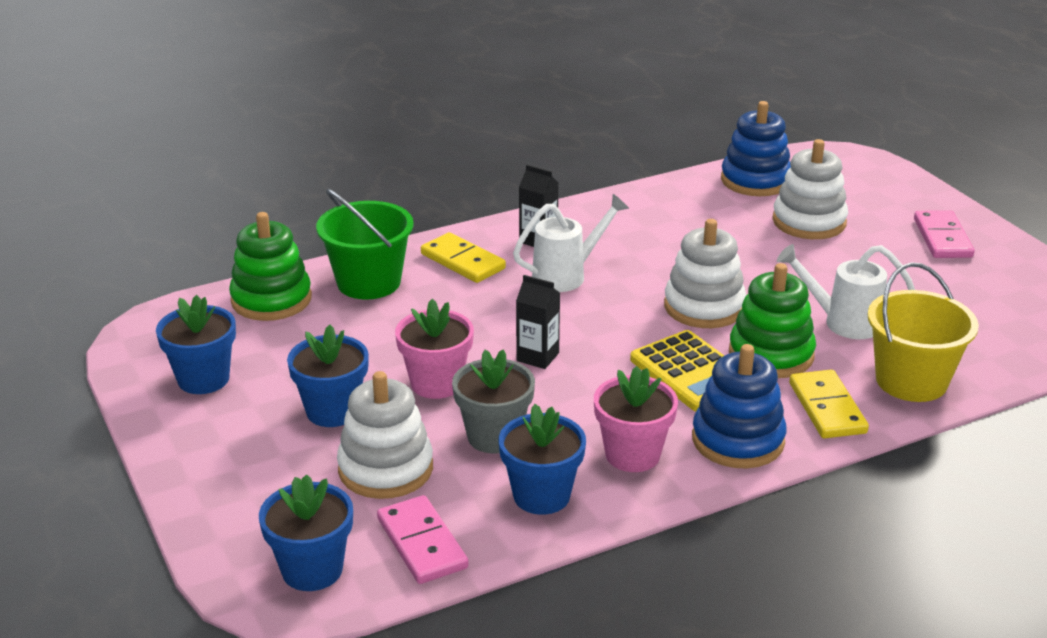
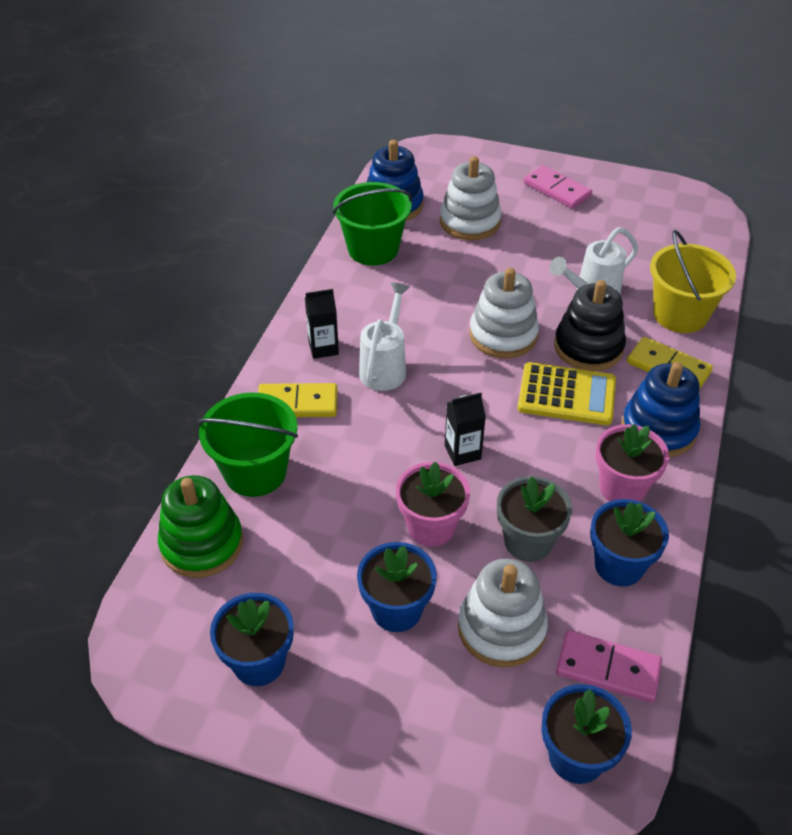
camera: 45 degrees left, 15 degrees up
green stacking toy [729,263,816,378] -> black stacking toy [554,280,626,371]
none -> green bucket [333,182,412,265]

